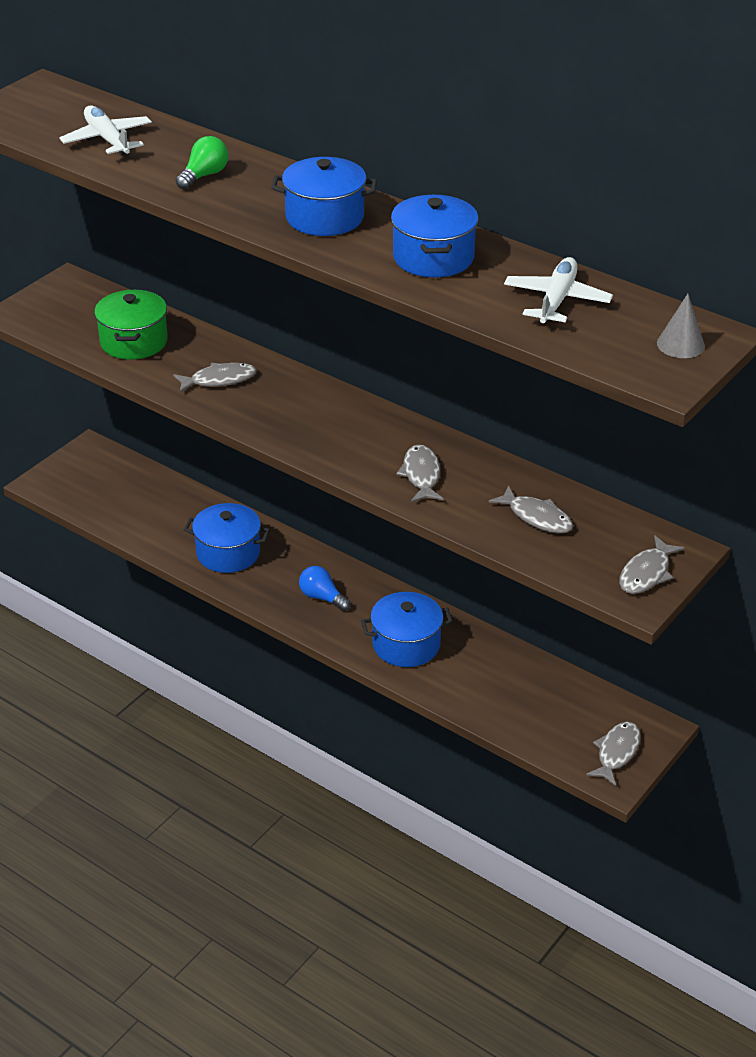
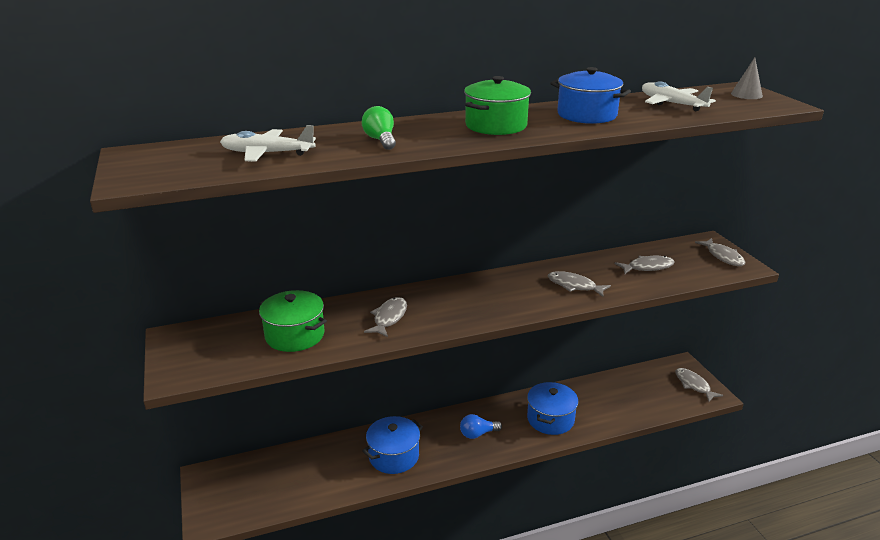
camera: 55 degrees left, 10 degrees down
blue pot [271,157,377,236] -> green pot [464,76,531,135]

